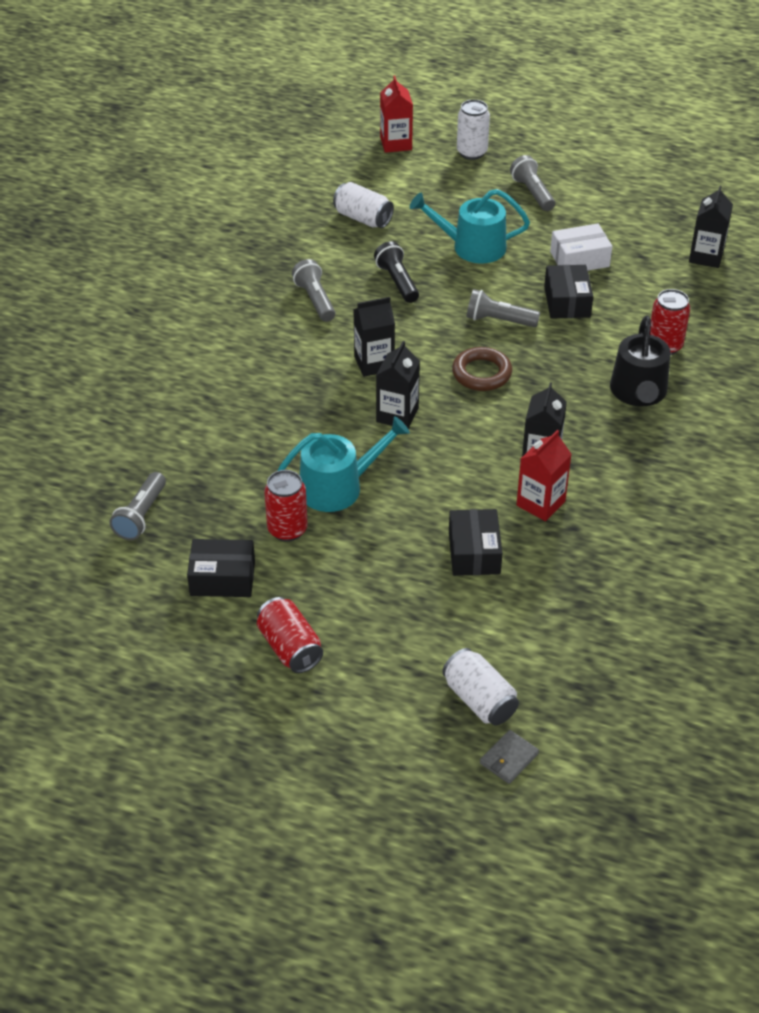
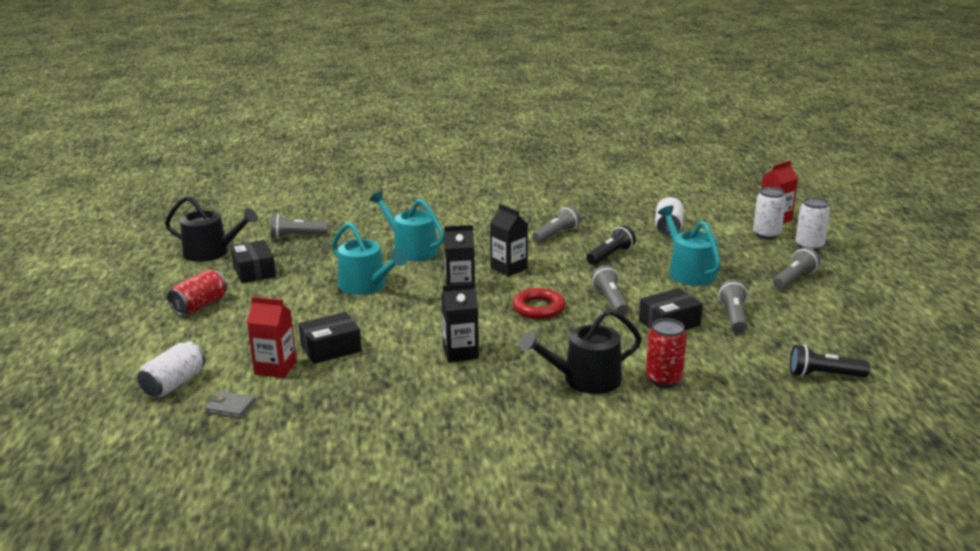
camera: 65 degrees right, 20 degrees down
red can [264,470,308,542] -> none
brown ring [452,347,512,391] -> red ring [513,288,565,319]
grey wallet [480,730,539,784] -> grey wallet moved to [205,391,256,418]
red carton [516,430,572,521] -> red carton moved to [247,297,297,378]
white box [550,223,613,271] -> grey flashlight [718,280,748,333]
black carton [689,186,733,268] -> black flashlight [790,345,870,377]
none -> black watering can [165,196,258,262]
none -> turquoise watering can [369,191,444,261]
none -> white can [753,187,786,239]

